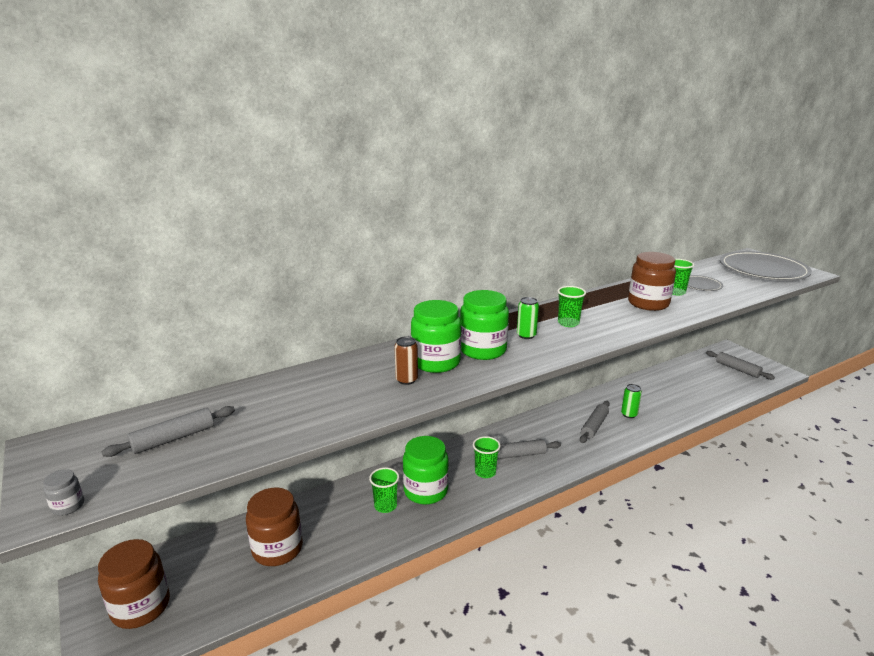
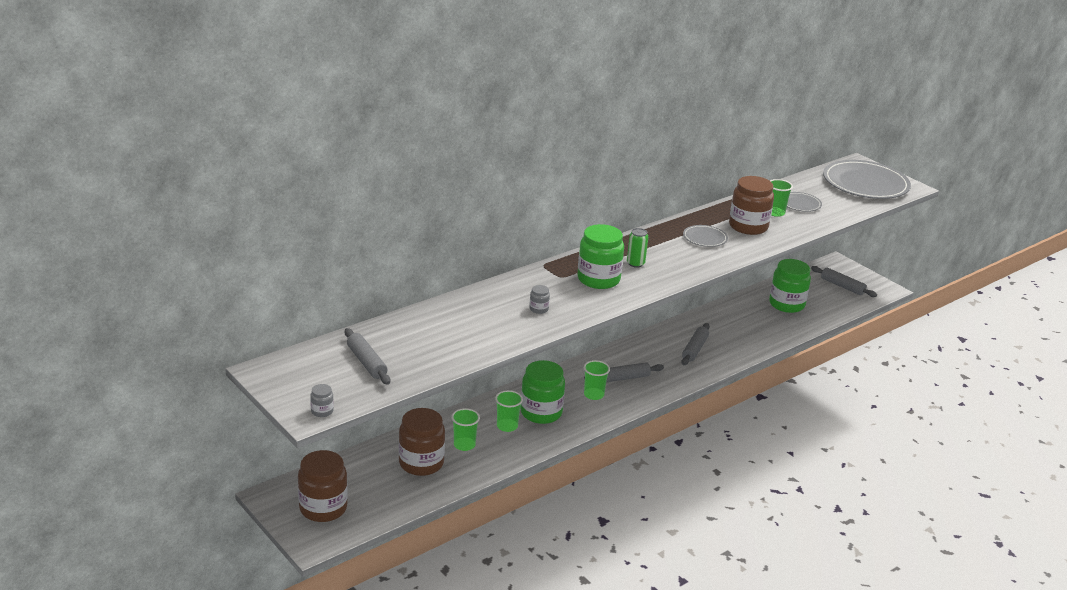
camera: 10 degrees left, 5 degrees up
grey rolling pin [102,406,235,457] -> grey rolling pin turned 75 degrees counterclockwise [345,328,390,385]
brown can [394,336,418,385] -> grey jar [529,285,550,314]
green jar [411,300,461,373] -> green jar moved to [769,259,811,313]
green cup [558,286,586,327] -> green cup moved to [452,408,480,451]
green can [621,384,642,418] -> none
none -> grey plate [683,225,728,247]

